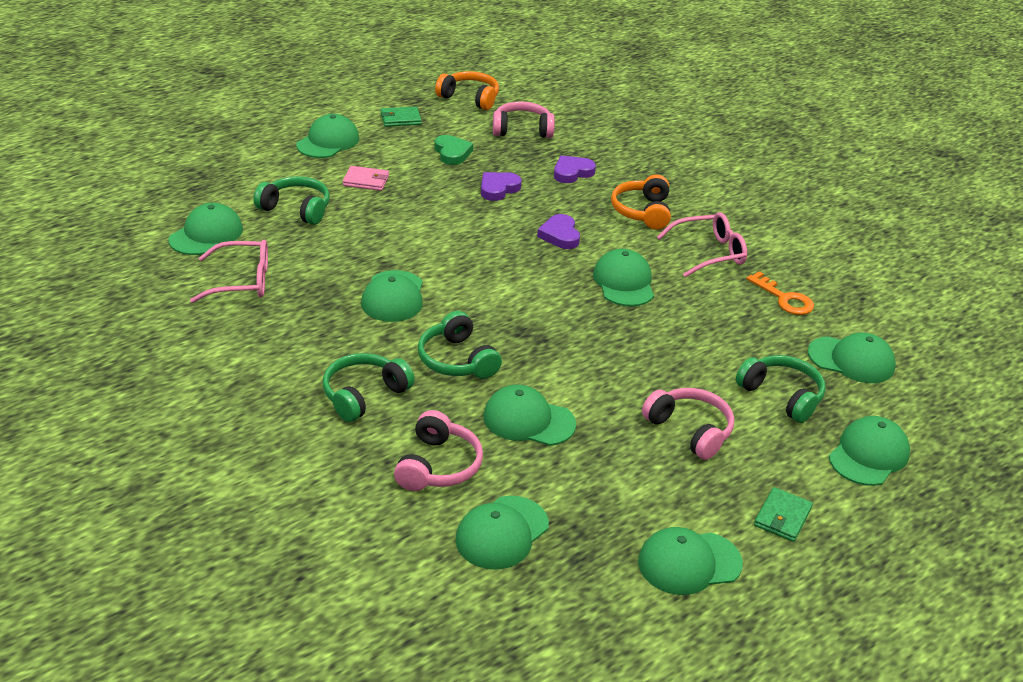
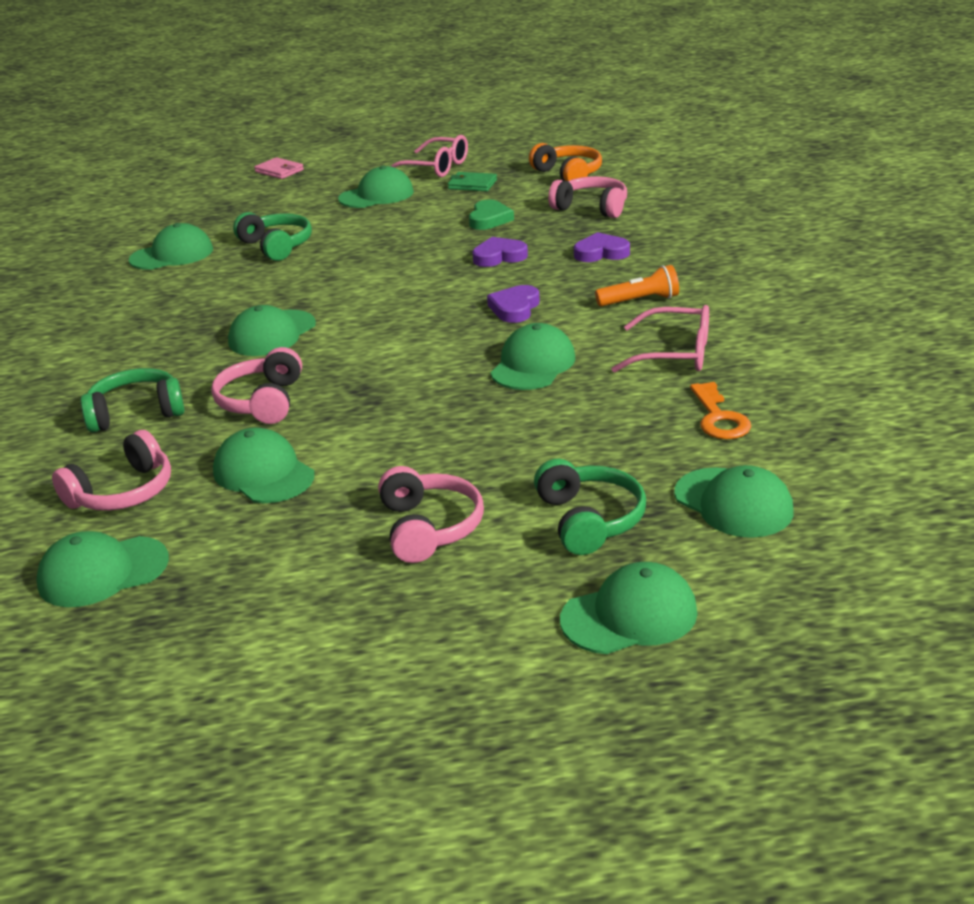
camera: 35 degrees right, 5 degrees down
pink glasses [190,240,268,303] -> pink glasses moved to [391,135,468,177]
pink wallet [343,166,389,191] -> pink wallet moved to [254,157,304,179]
green headphones [418,311,502,379] -> pink headphones [211,347,302,424]
orange headphones [611,175,671,230] -> orange flashlight [595,265,679,307]
green cap [638,527,743,595] -> none
green wallet [754,487,813,542] -> none

